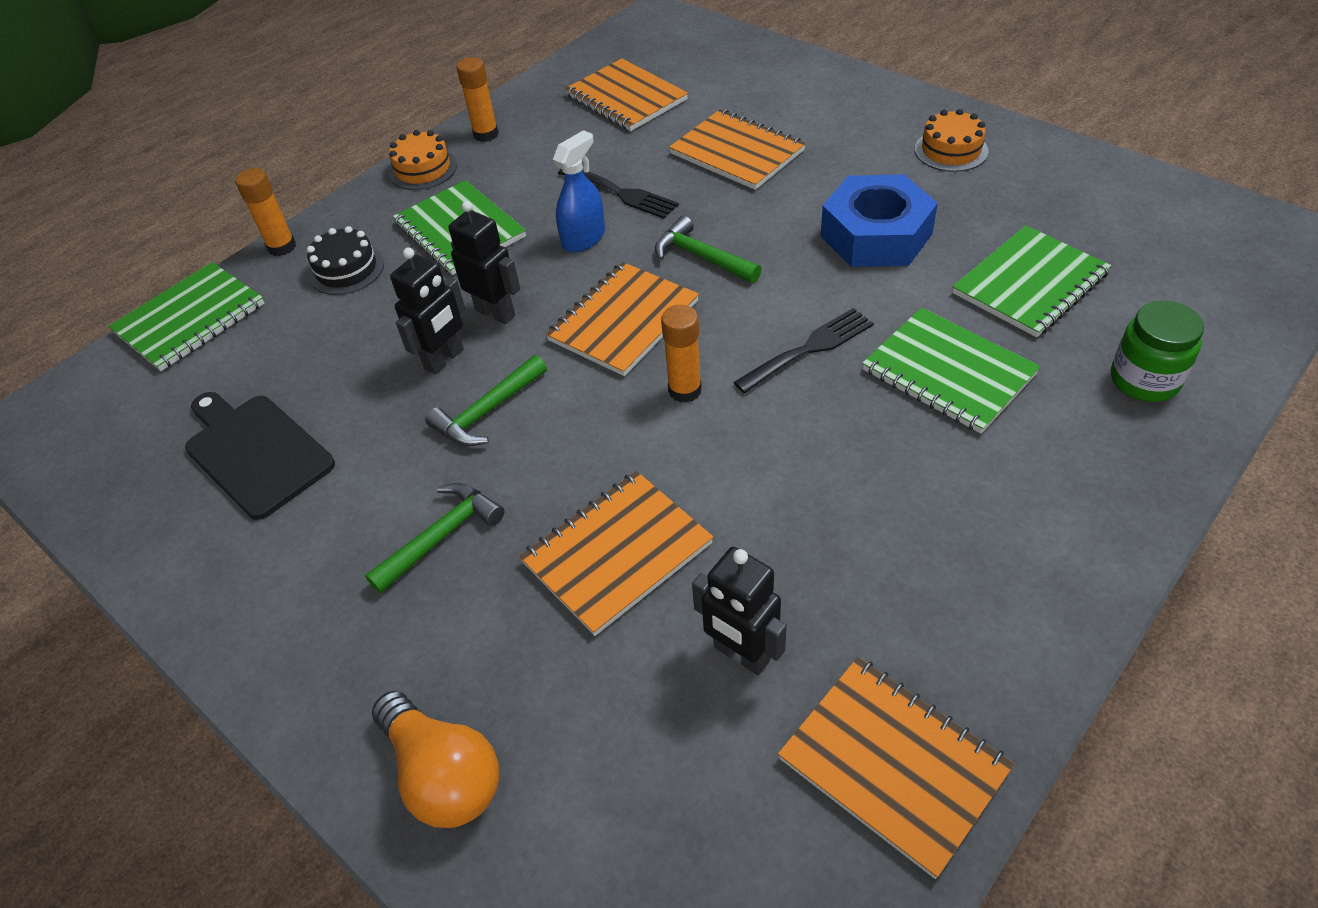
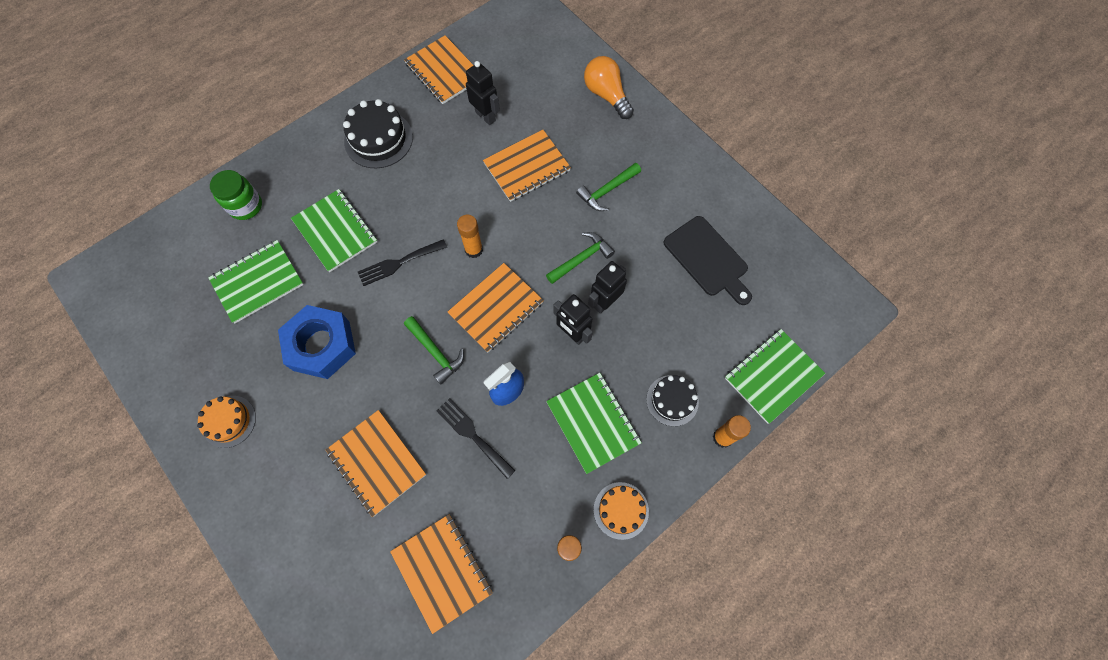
camera: 175 degrees left, 20 degrees up
none -> black cake [343,99,413,169]

